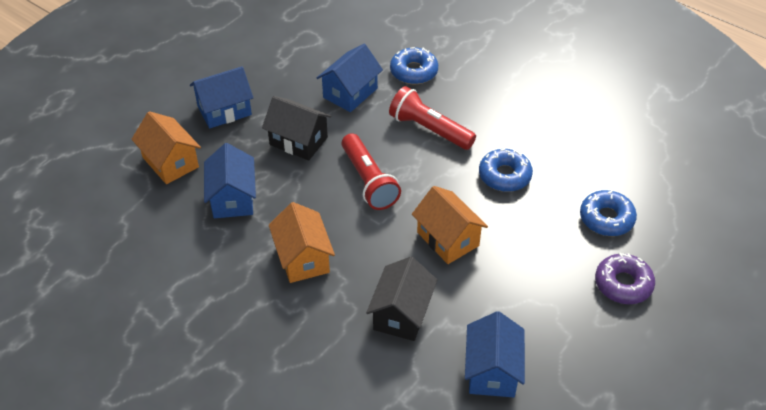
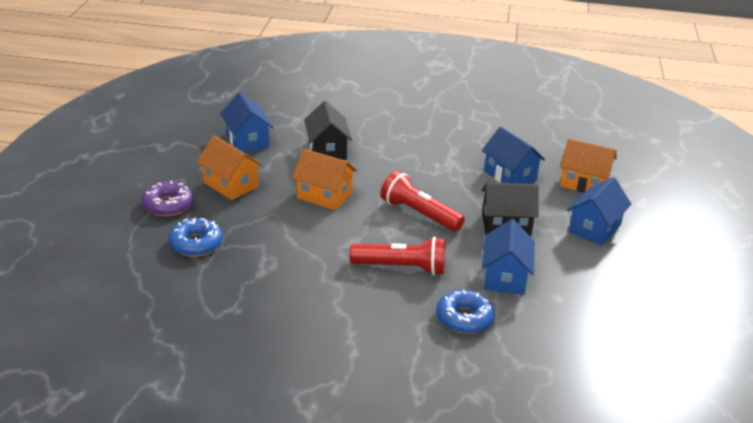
camera: 150 degrees right, 15 degrees down
orange house [269,202,335,283] -> orange house moved to [197,135,263,200]
blue donut [479,149,533,192] -> none

